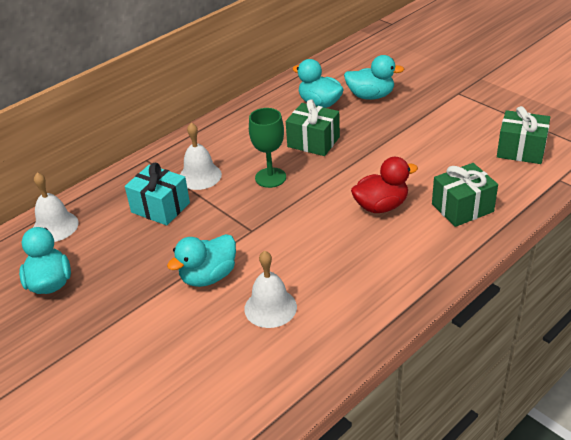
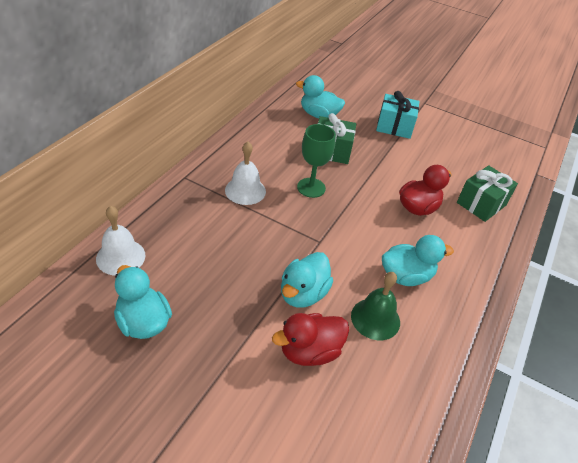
camera: 25 degrees left, 5 degrees up
turquoise gift [125,163,190,226] -> turquoise gift moved to [376,91,420,139]
white bell [244,251,297,328] -> green bell [351,272,400,340]
turquoise duck [344,55,404,100] -> turquoise duck moved to [382,235,454,286]
green gift [497,106,550,164] -> none
none -> red duck [272,313,349,366]

